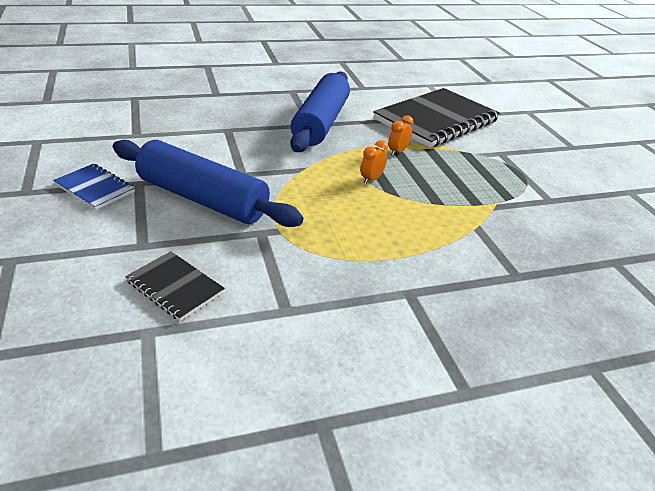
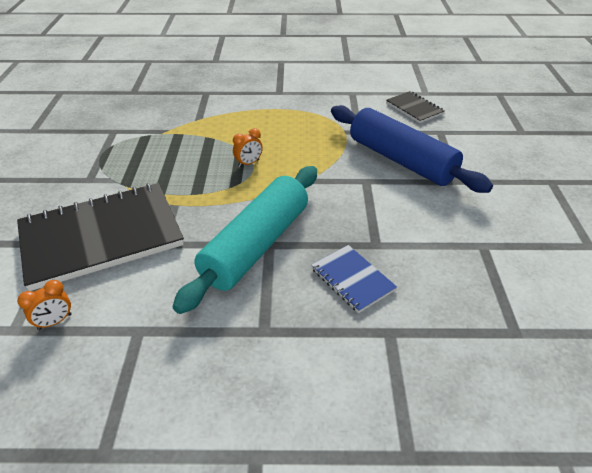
camera: 160 degrees left, 5 degrees up
blue notebook [53,164,135,210] -> blue notebook moved to [311,245,397,313]
blue rolling pin [290,71,350,152] -> turquoise rolling pin [172,166,317,314]
orange clock [388,115,413,156] -> orange clock moved to [17,280,72,330]

